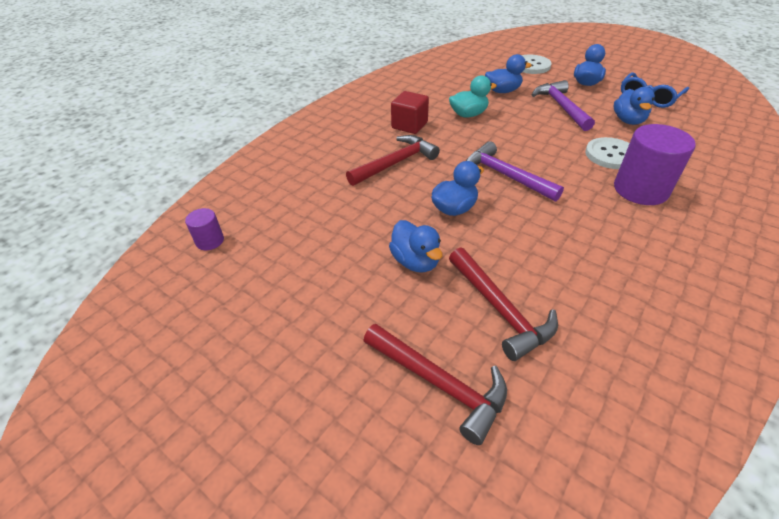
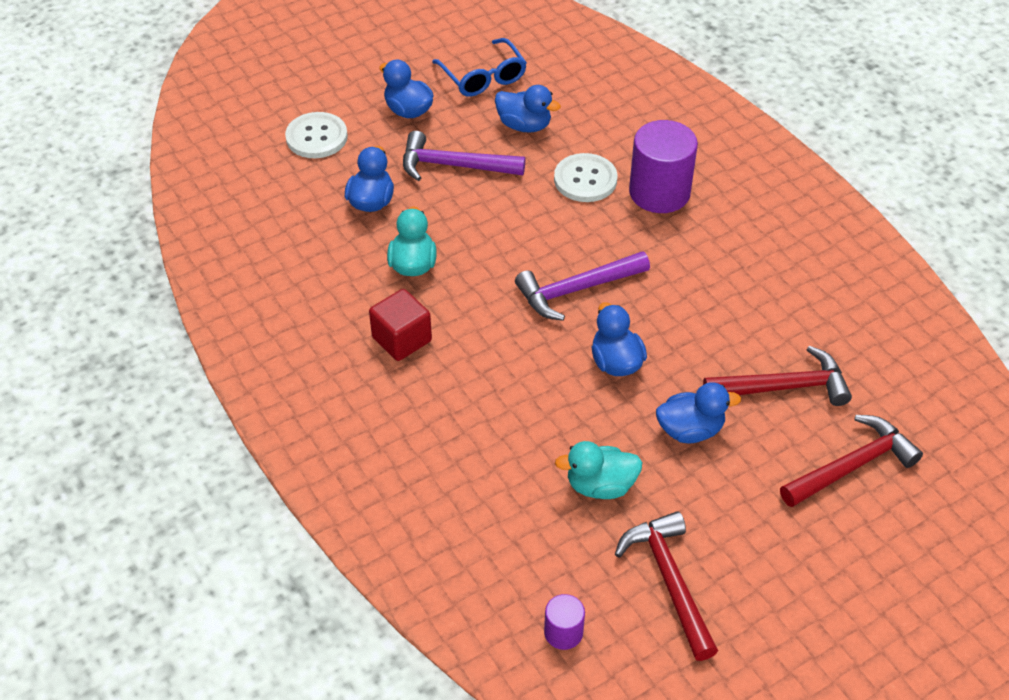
camera: 70 degrees left, 5 degrees up
red hammer [346,135,440,186] -> red hammer moved to [615,511,718,661]
none -> turquoise duck [555,441,643,499]

